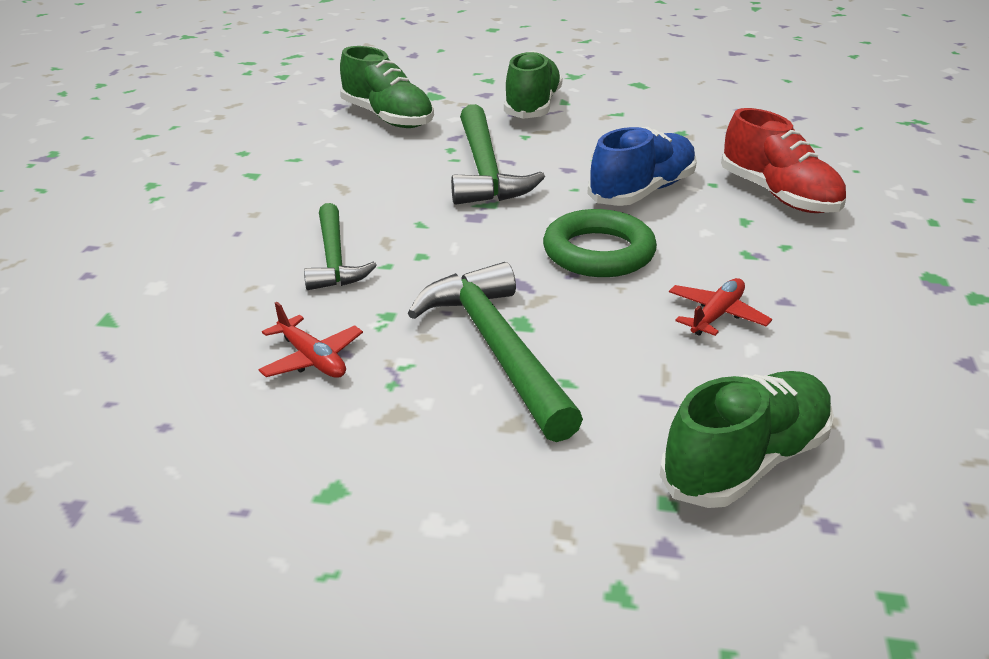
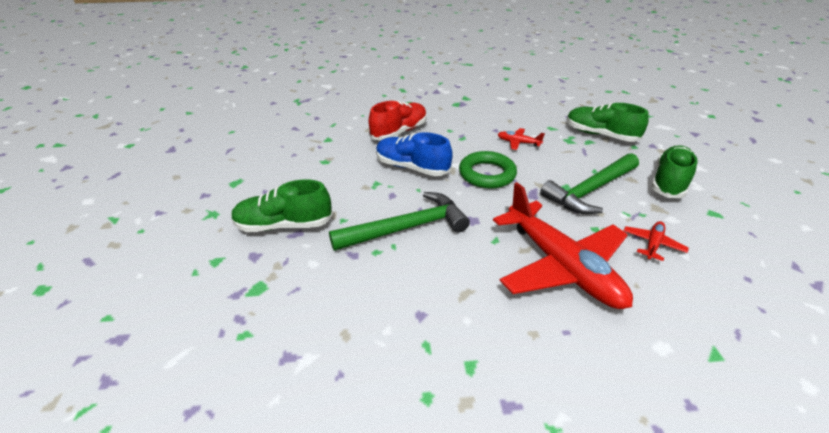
camera: 105 degrees left, 5 degrees up
green hammer [304,203,377,290] -> red plane [493,182,633,309]
green shoe [340,46,434,128] -> green shoe moved to [651,145,697,198]

